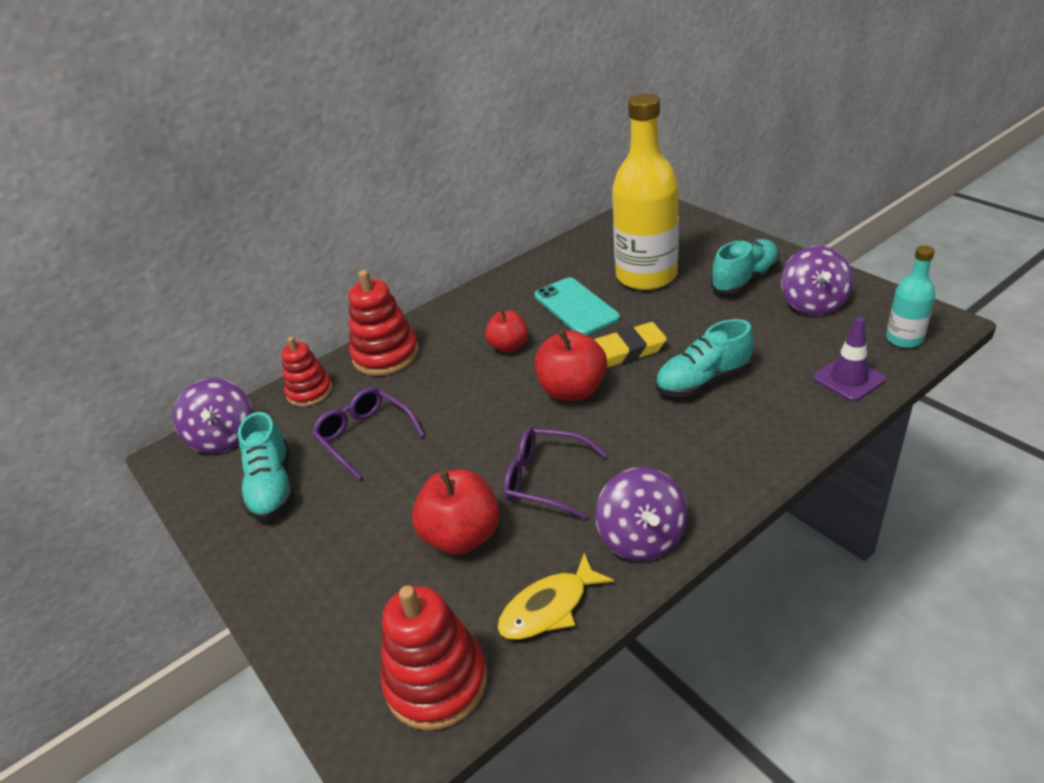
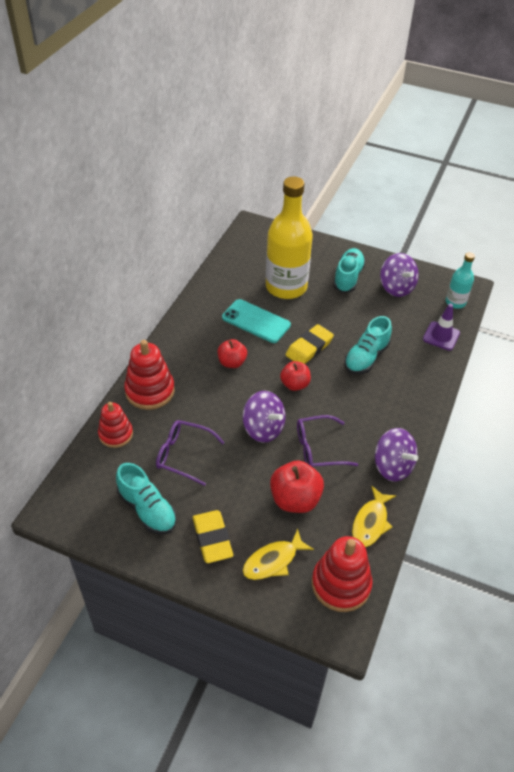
camera: 35 degrees left, 10 degrees up
purple spinning top [173,378,252,453] -> purple spinning top moved to [243,391,286,443]
red apple [535,330,607,401] -> red apple [280,361,311,391], size x0.65
none -> yellow eraser [193,510,233,563]
none -> yellow fish [243,529,314,580]

